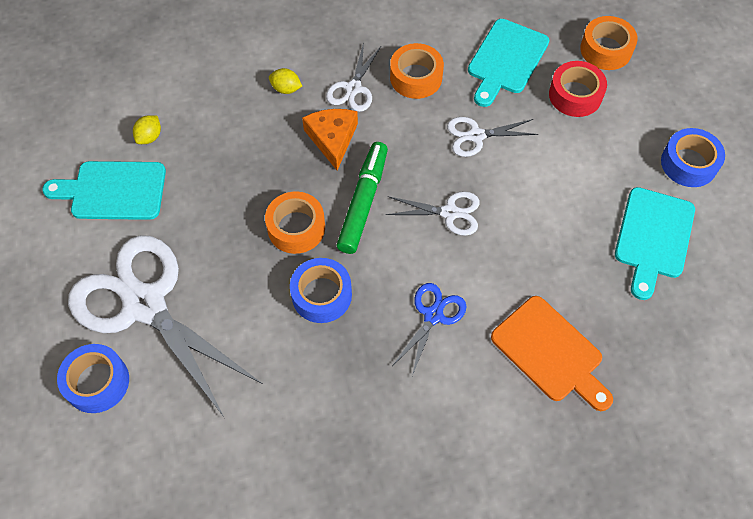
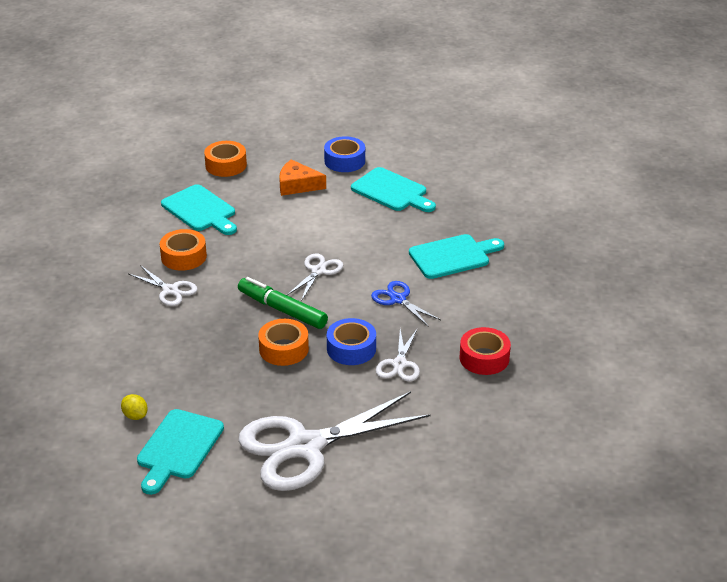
camera: 70 degrees left, 25 degrees down
blue tape [57,344,129,413] -> none
yellow lemon [269,68,302,94] -> none
orange cheese [302,109,358,171] -> orange cheese moved to [279,159,326,196]
white scissors [447,117,538,157] -> white scissors moved to [376,329,420,382]
orange cutting board [491,296,613,411] -> turquoise cutting board [409,234,504,279]
red tape [549,61,607,117] -> red tape moved to [460,327,511,375]

